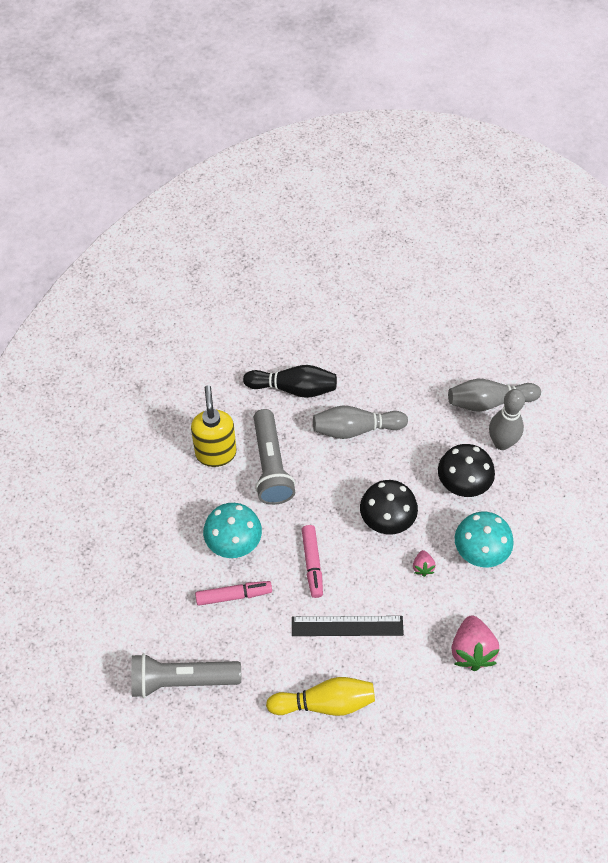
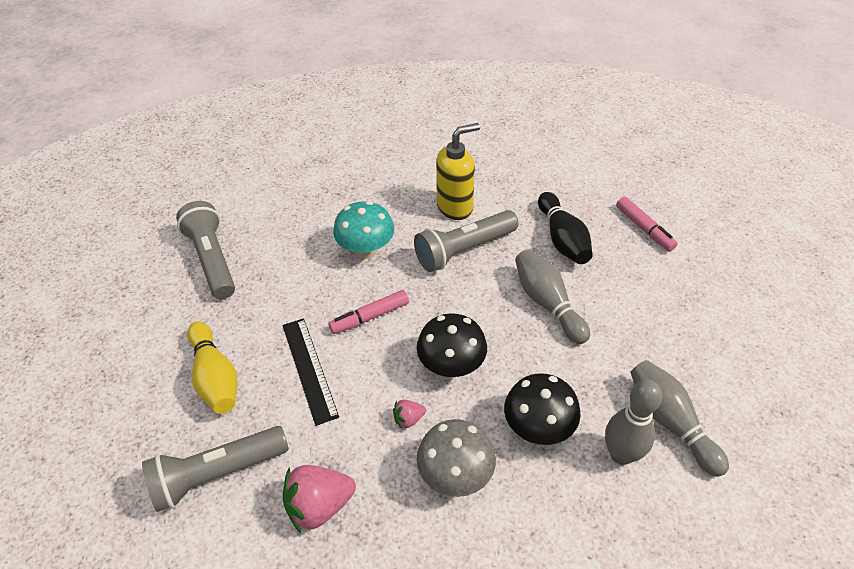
camera: 70 degrees right, 10 degrees down
pink marker [195,581,272,606] -> pink marker moved to [616,197,678,251]
turquoise mushroom [455,512,514,567] -> grey mushroom [417,419,496,497]
none -> grey flashlight [142,426,289,512]

